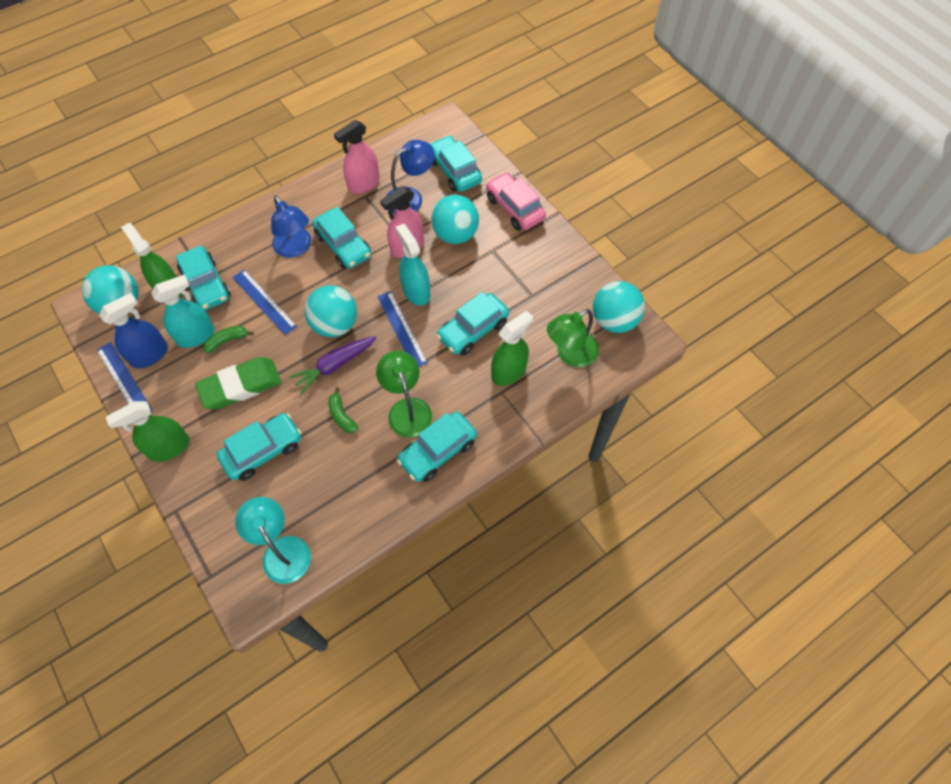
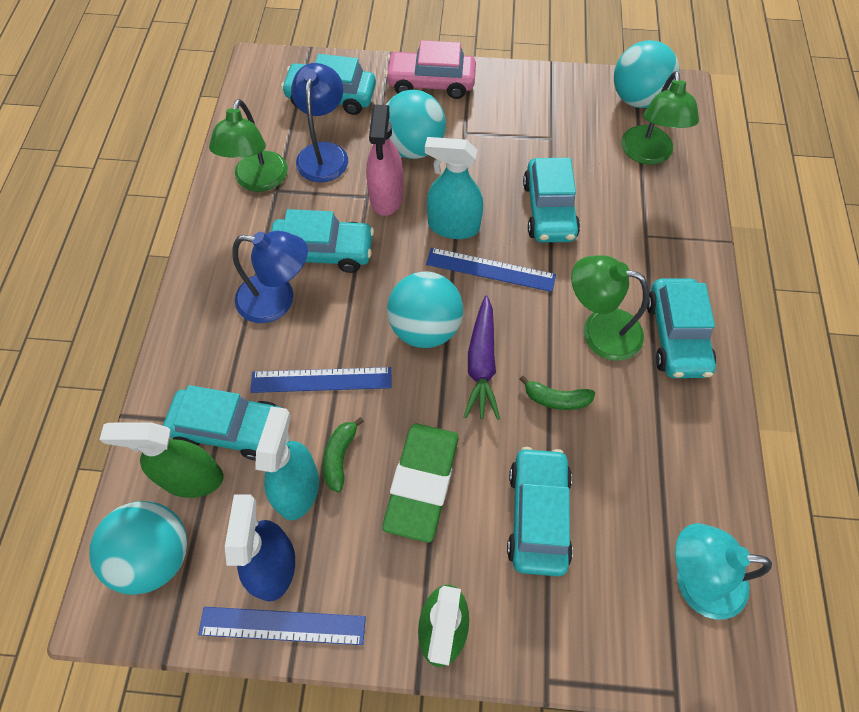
camera: 50 degrees left, 0 degrees up
pink spray bottle [334,120,380,194] -> green lamp [209,99,288,192]
green spray bottle [491,311,533,386] -> none

